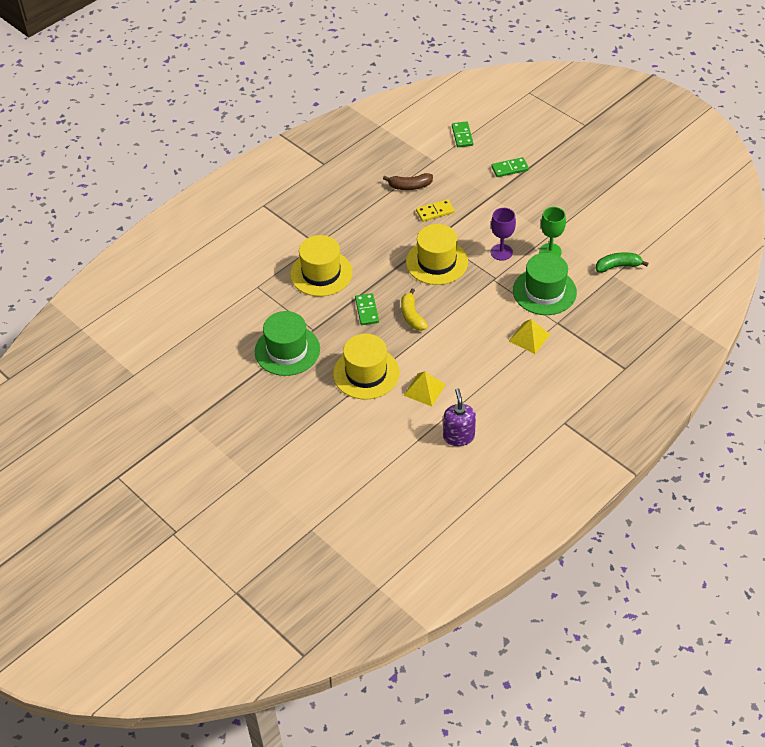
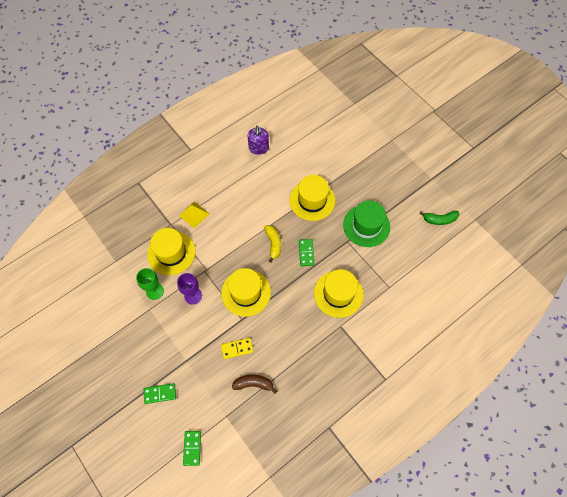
camera: 175 degrees left, 15 degrees up
yellow pyramid [404,371,446,406] -> none
green hat [513,253,577,315] -> yellow hat [147,228,195,275]
green banana [596,252,649,272] -> green banana moved to [419,211,459,225]

